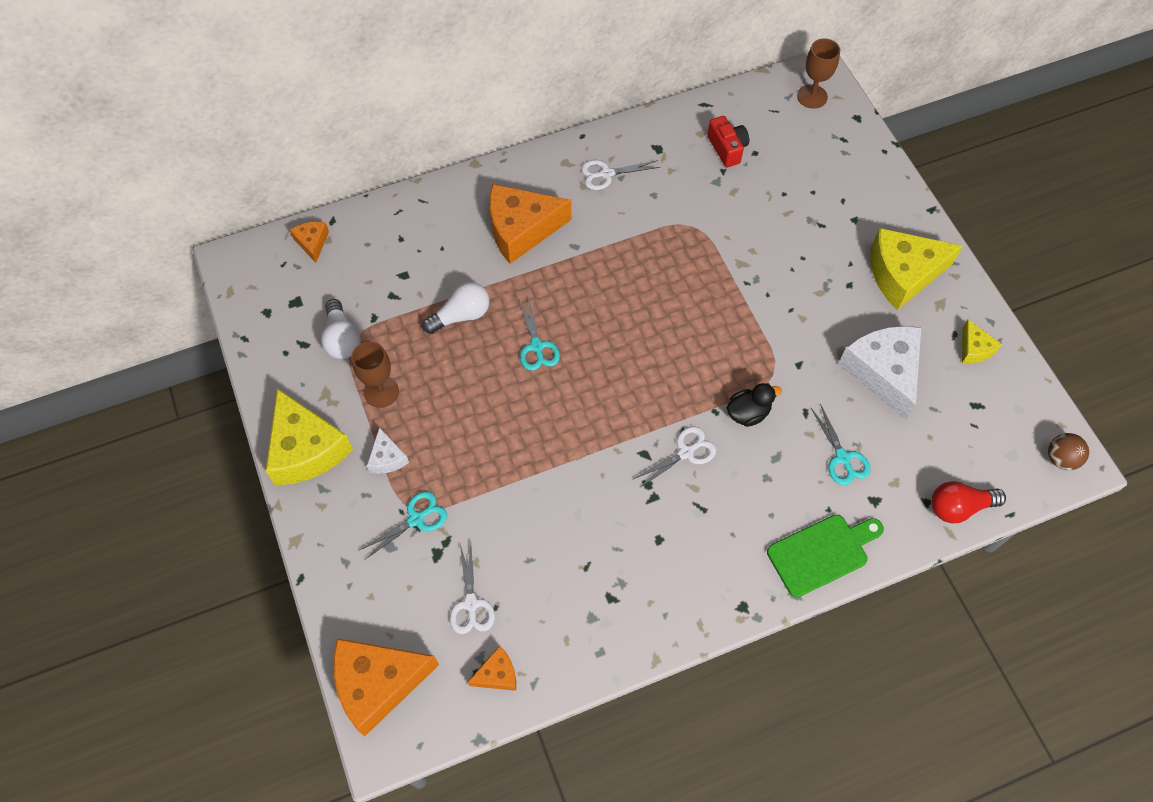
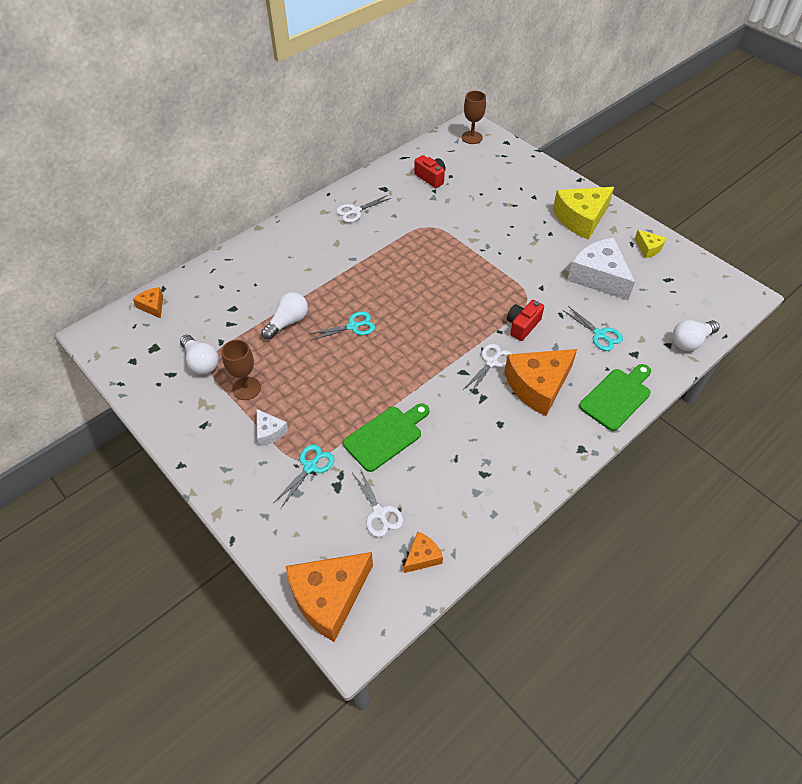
camera: 20 degrees left, 10 degrees down
yellow cheese [266,388,353,485] -> none
orange cheese [490,184,571,264] -> orange cheese moved to [504,349,577,416]
turquoise scissors [519,295,560,371] -> turquoise scissors turned 75 degrees counterclockwise [309,311,375,341]
black duck [727,383,782,427] -> red camera [507,300,544,341]
red light bulb [931,481,1006,523] -> white light bulb [672,320,720,351]
brown ball [1048,433,1089,470] -> none
none -> green cutting board [343,403,430,472]

